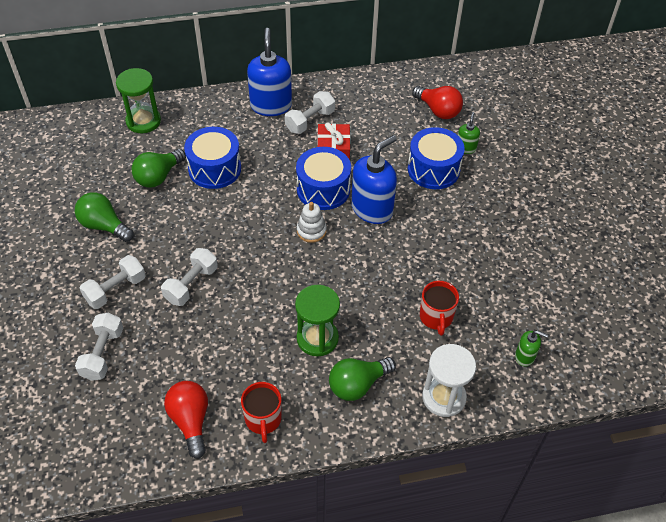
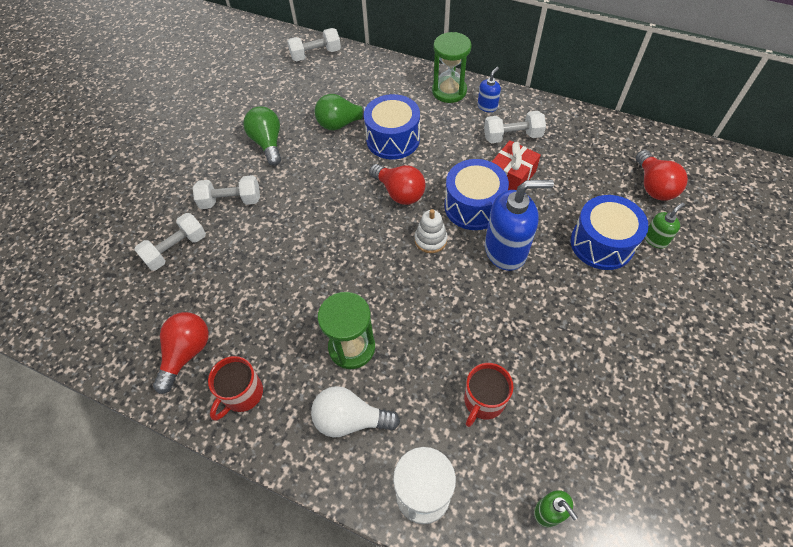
camera: 40 degrees right, 5 degrees up
green hourglass [116,68,161,133] -> green hourglass moved to [432,32,472,103]
white dumbbell [161,248,218,306] -> white dumbbell moved to [287,28,341,61]
blue soap dispenser [247,28,292,116] -> blue soap dispenser [477,67,501,112], size x0.48
green light bulb [329,357,396,401] -> white light bulb [311,386,400,438]
none -> red light bulb [369,164,425,205]

